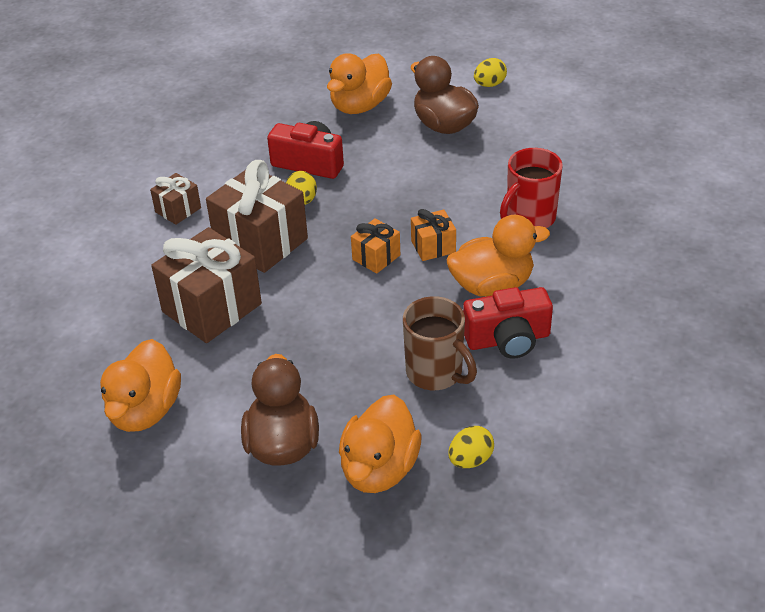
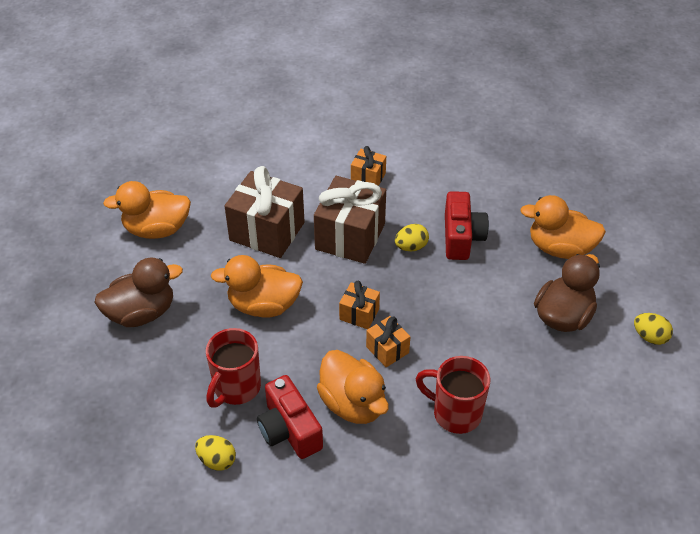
camera: 70 degrees right, 5 degrees up
brown gift [150,173,201,225] -> orange gift [351,146,386,186]
orange duck [339,395,422,493] -> orange duck moved to [211,255,303,318]
brown mug [403,296,477,390] -> red mug [206,328,261,408]
yellow egg [448,426,494,468] -> yellow egg moved to [195,435,236,471]

